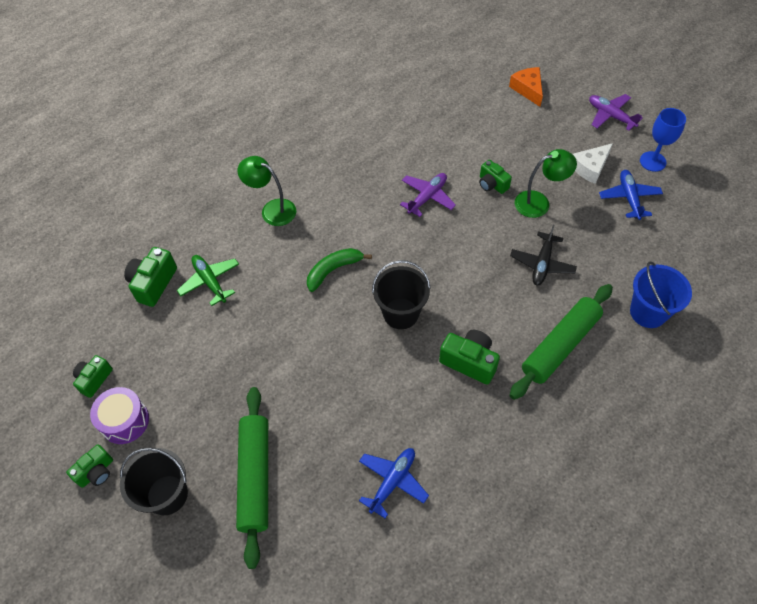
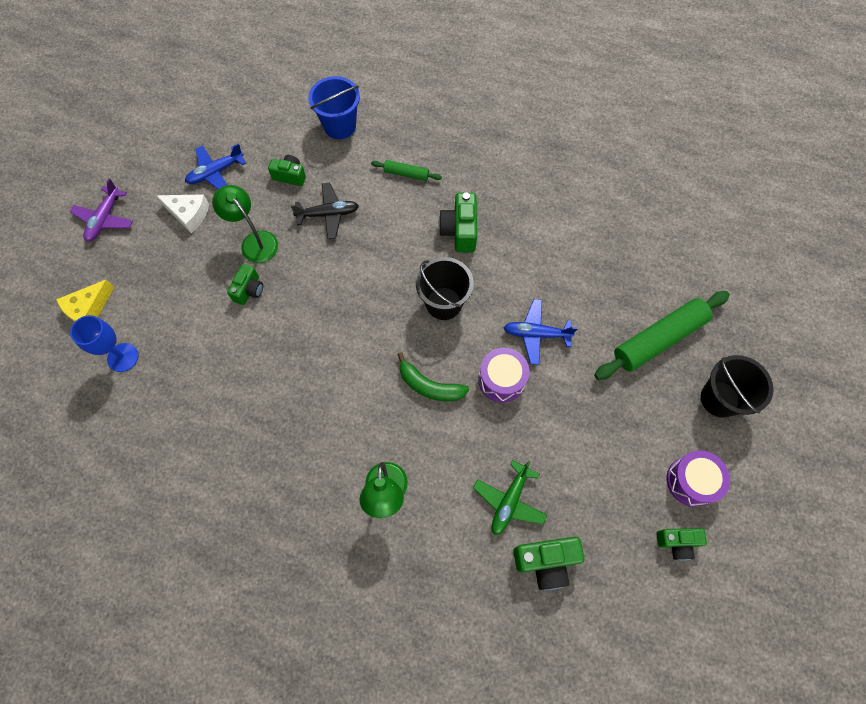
camera: 120 degrees left, 10 degrees up
green camera [66,444,113,488] -> green camera moved to [268,155,306,186]
blue plane [359,448,429,518] -> blue plane moved to [503,299,578,365]
purple plane [400,173,456,217] -> none
orange cheese [509,67,543,107] -> yellow cheese [56,280,114,322]
green rolling pin [509,284,613,400] -> green rolling pin [371,160,442,181], size x0.48
blue goblet [640,108,686,172] -> blue goblet moved to [70,315,139,372]
none -> purple drum [478,348,529,403]

